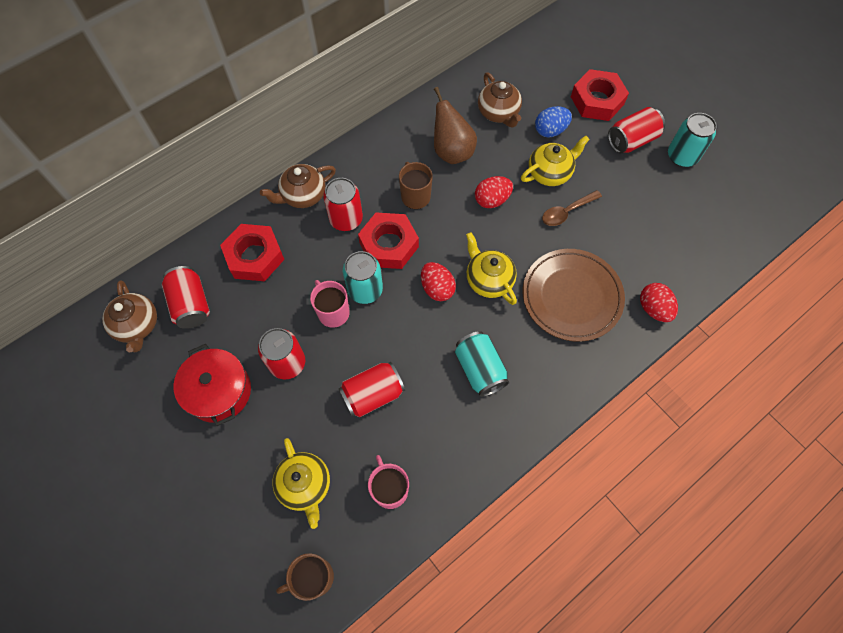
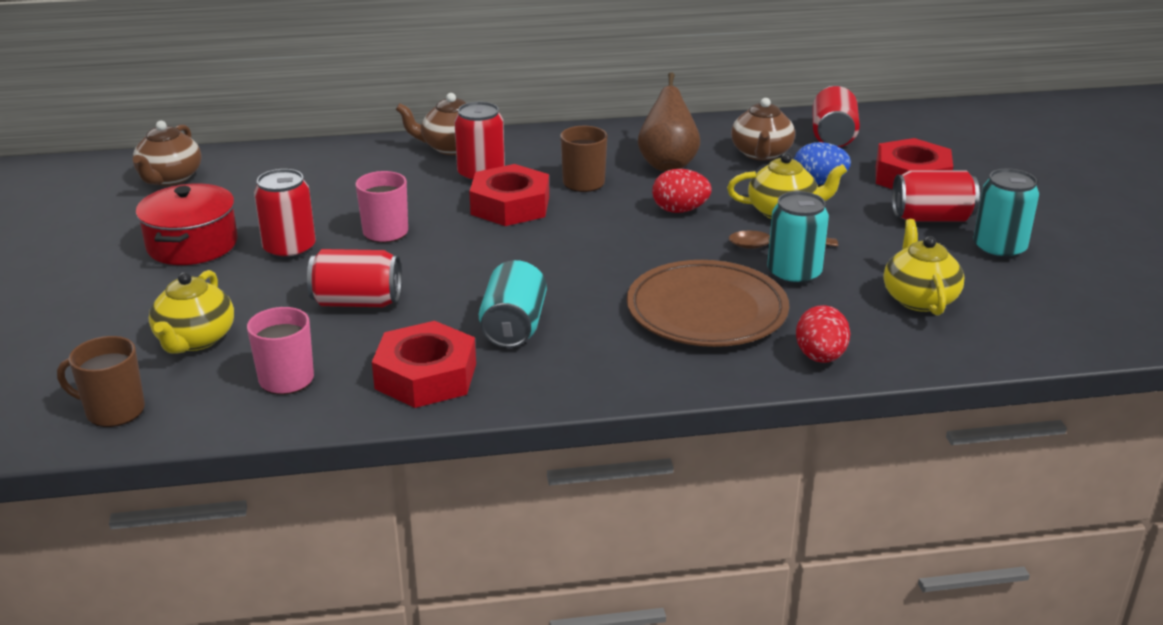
camera: 30 degrees right, 35 degrees down
red can [162,266,210,329] -> red can moved to [812,85,860,147]
red nut [220,224,285,281] -> red nut moved to [372,321,476,408]
turquoise can [343,251,383,304] -> turquoise can moved to [767,191,829,286]
red egg [421,262,456,301] -> none
yellow teapot [466,232,517,305] -> yellow teapot moved to [884,219,964,316]

